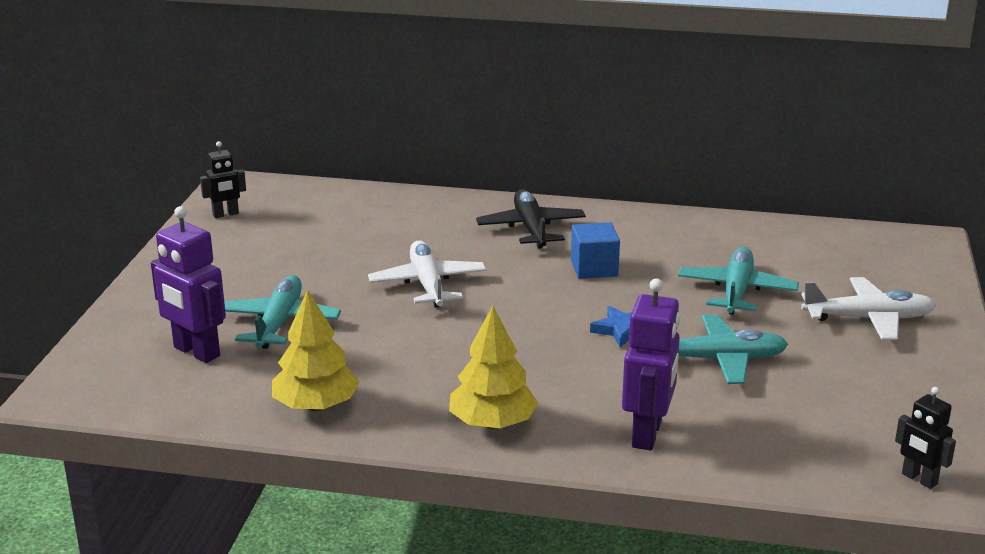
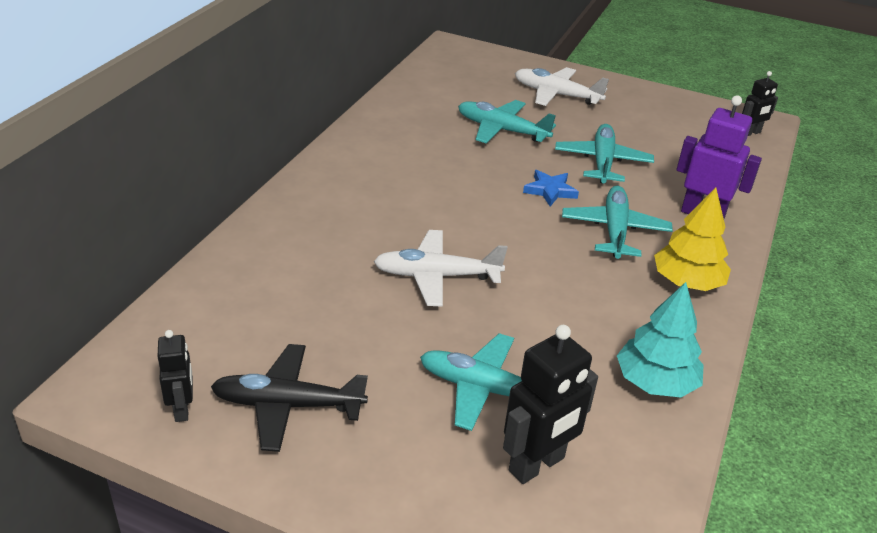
camera: 80 degrees left, 10 degrees up
purple robot [151,206,226,363] -> black robot [503,325,598,484]
yellow tree [272,290,359,411] -> turquoise tree [617,282,704,397]
black plane [476,189,586,249] -> black plane moved to [211,344,368,452]
blue cube [571,222,620,279] -> none
white plane [801,277,936,340] -> white plane turned 75 degrees counterclockwise [515,67,609,106]
none -> turquoise plane [562,186,673,259]

